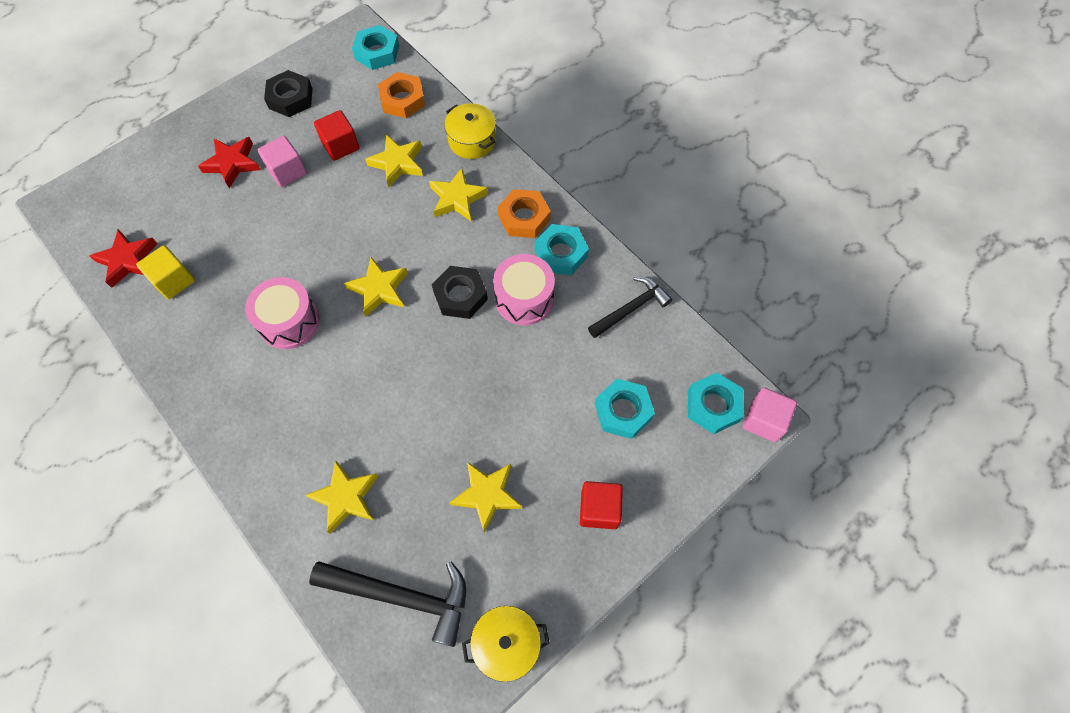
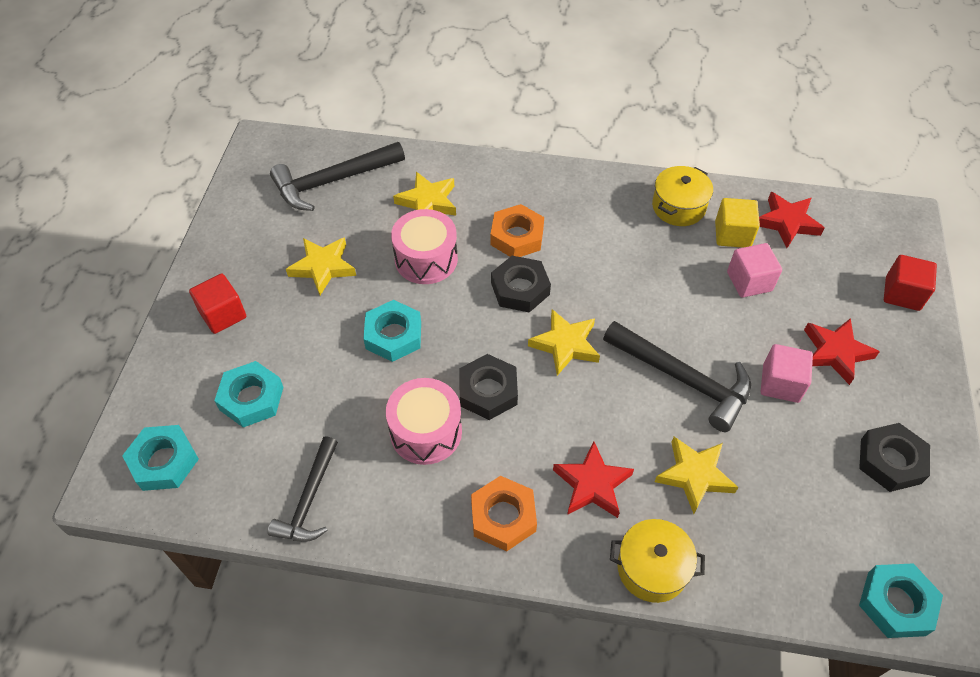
camera: 140 degrees right, 10 degrees down
pink drum [245,277,319,349] -> pink drum moved to [391,209,458,284]
red cube [314,110,360,161] -> red cube moved to [884,255,937,311]
orange nut [378,72,425,118] -> orange nut moved to [490,204,544,257]
yellow star [429,168,488,221] -> red star [553,441,634,518]
yellow pot [462,606,550,682] -> yellow pot moved to [652,166,713,226]
turquoise nut [535,224,589,275] -> turquoise nut moved to [363,300,421,362]
pink cube [743,388,797,442] -> pink cube moved to [727,243,782,298]
none -> black nut [491,256,551,313]
none -> black hammer [603,321,751,432]

